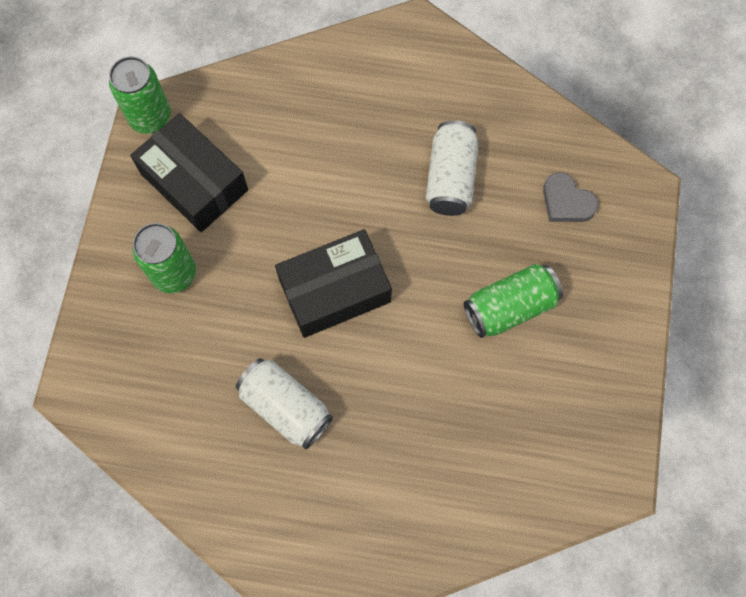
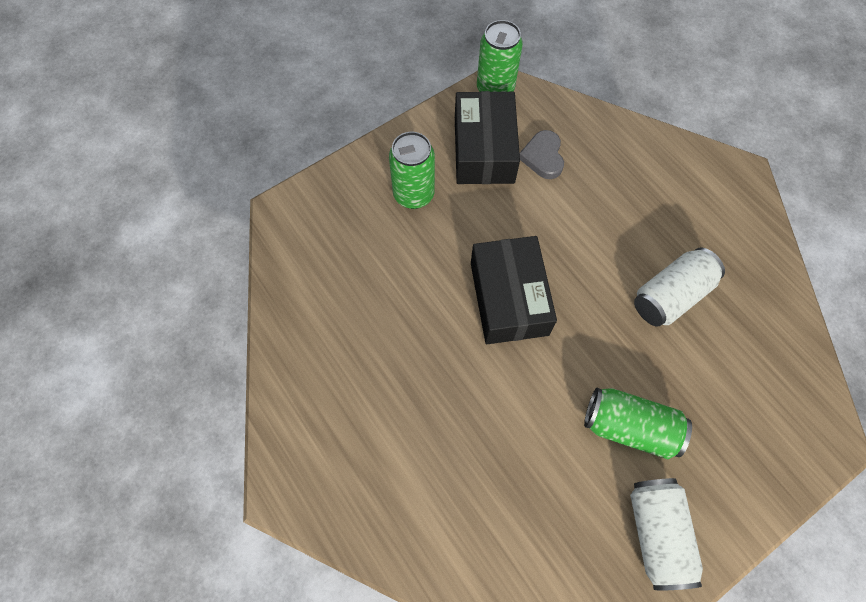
camera: 45 degrees right, 5 degrees down
white can [236,358,333,450] -> white can moved to [630,478,703,591]
black box [275,229,392,338] -> black box turned 60 degrees clockwise [471,236,557,344]
grey heart [543,172,598,222] -> grey heart moved to [520,130,564,179]

